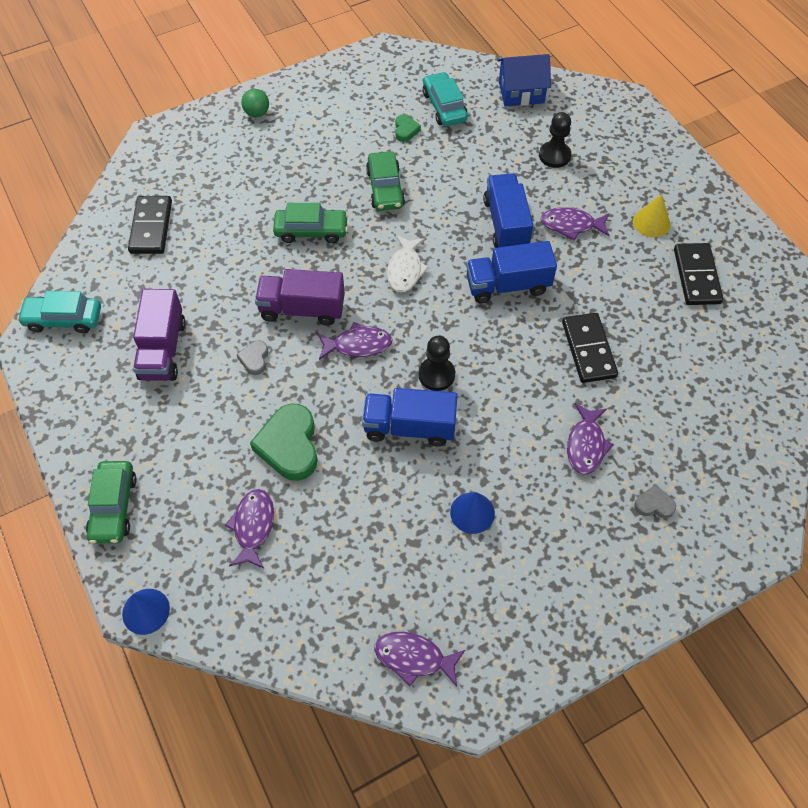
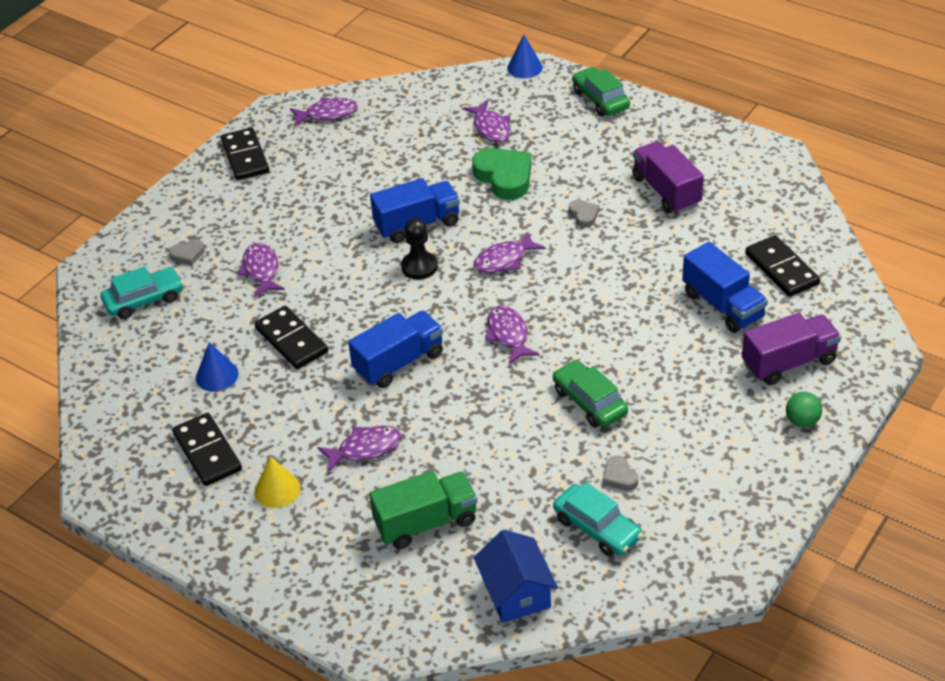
camera: 155 degrees right, 15 degrees down
turquoise car [17,291,101,334] -> turquoise car moved to [101,266,184,319]
purple truck [255,269,345,326] -> purple truck moved to [742,313,841,385]
green car [273,203,348,243] -> none
white fish [387,235,429,292] -> purple fish [485,306,540,364]
green heart [395,114,421,142] -> grey heart [603,456,638,491]
blue cone [450,492,495,534] -> blue cone moved to [196,342,239,392]
blue truck [483,173,533,248] -> blue truck moved to [682,242,768,333]
blue house [497,54,551,107] -> blue house turned 75 degrees counterclockwise [473,530,558,623]
black pawn [539,112,571,168] -> green truck [369,471,478,549]
none -> black domino [221,128,269,180]

